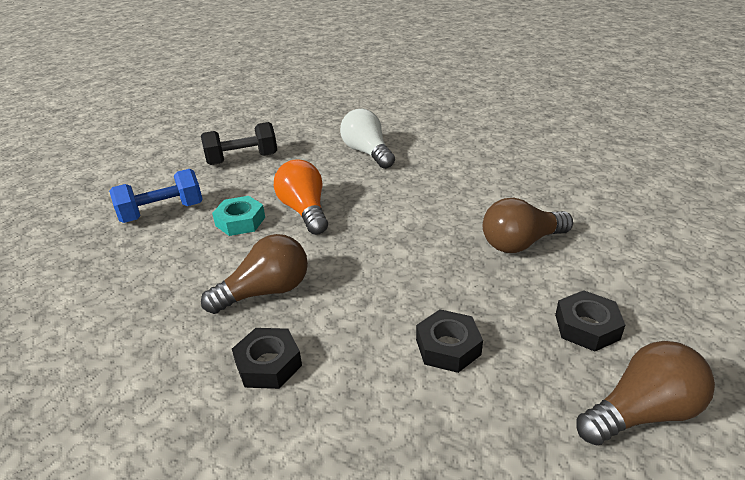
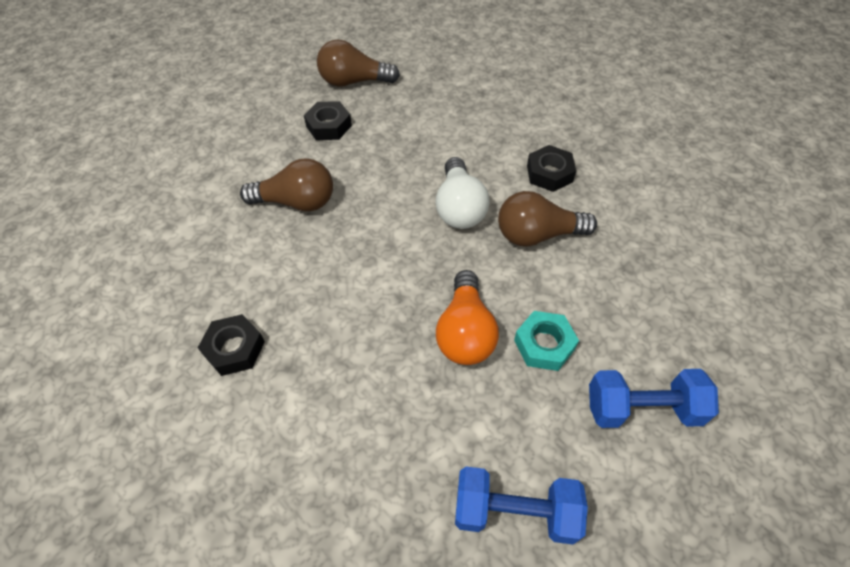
camera: 155 degrees left, 20 degrees up
black dumbbell [201,122,277,165] -> blue dumbbell [455,467,588,545]
white light bulb [340,109,395,169] -> white light bulb moved to [435,157,490,229]
black nut [416,310,483,373] -> black nut moved to [198,314,265,376]

